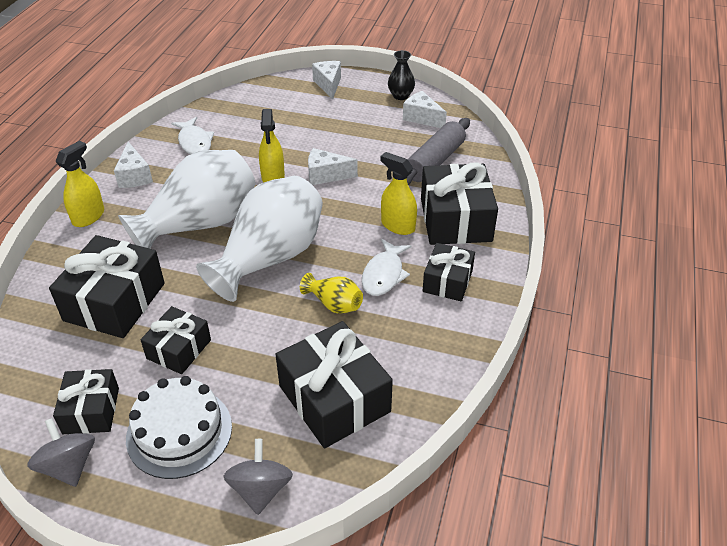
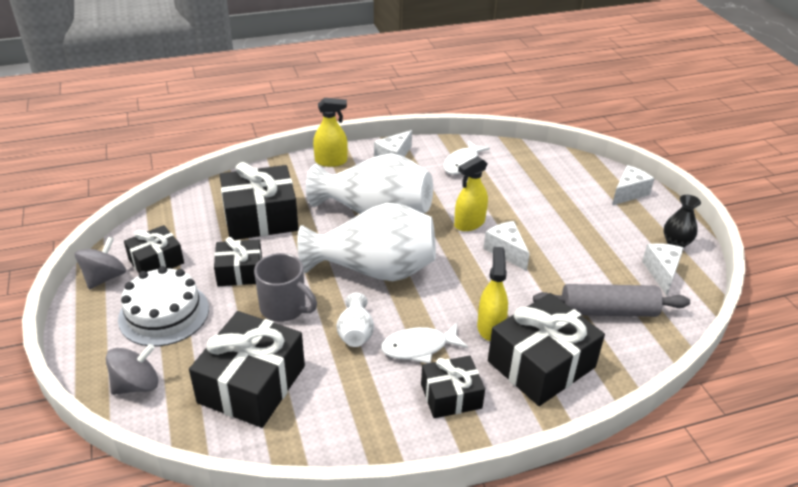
camera: 55 degrees right, 5 degrees down
yellow vase [300,273,363,314] -> white vase [337,293,374,347]
none -> grey mug [254,253,317,322]

